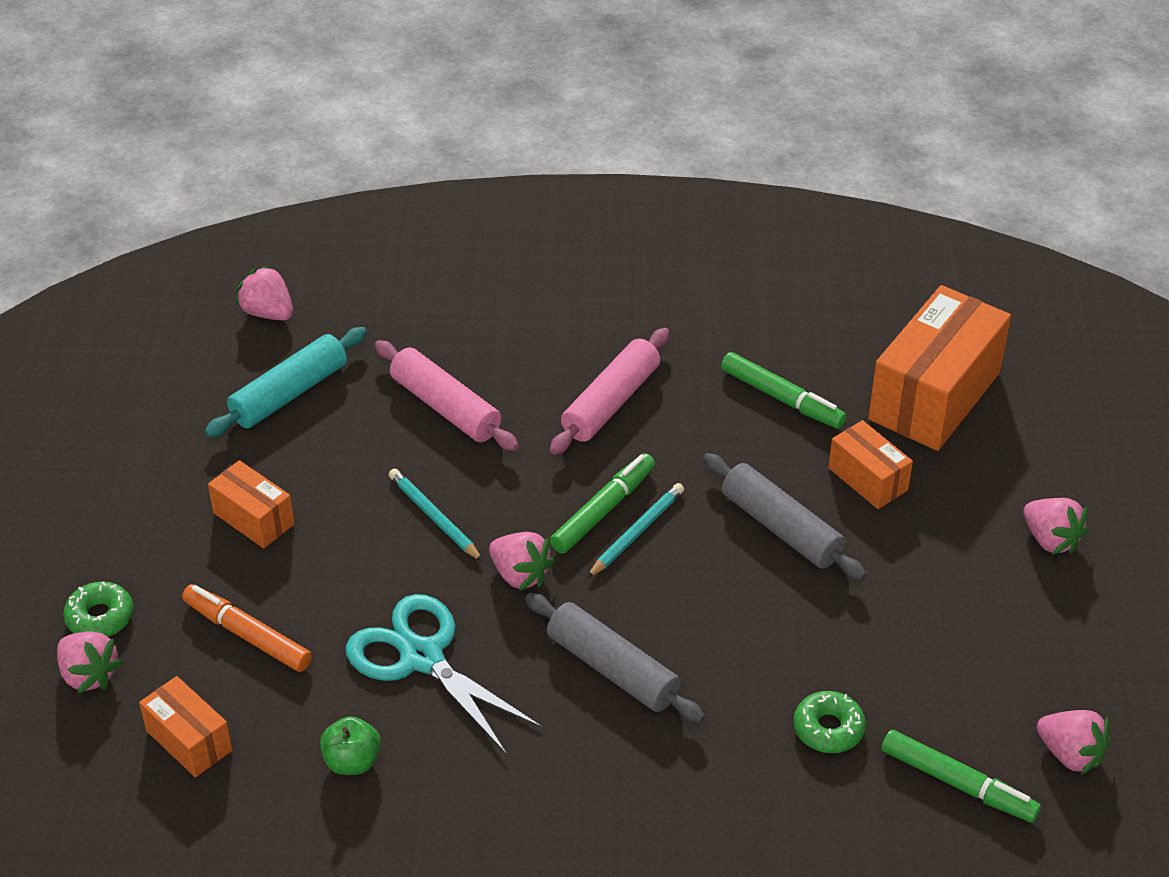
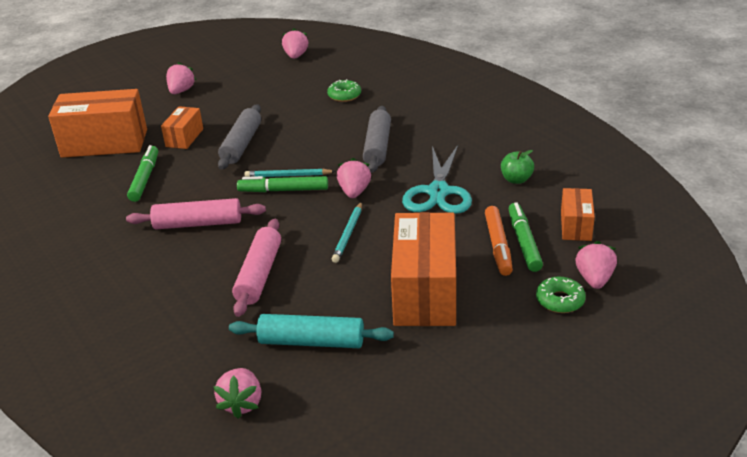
camera: 125 degrees left, 10 degrees down
orange box [208,460,295,548] -> orange box [391,212,456,326], size x1.94
green marker [882,730,1041,823] -> green marker moved to [508,202,543,272]

